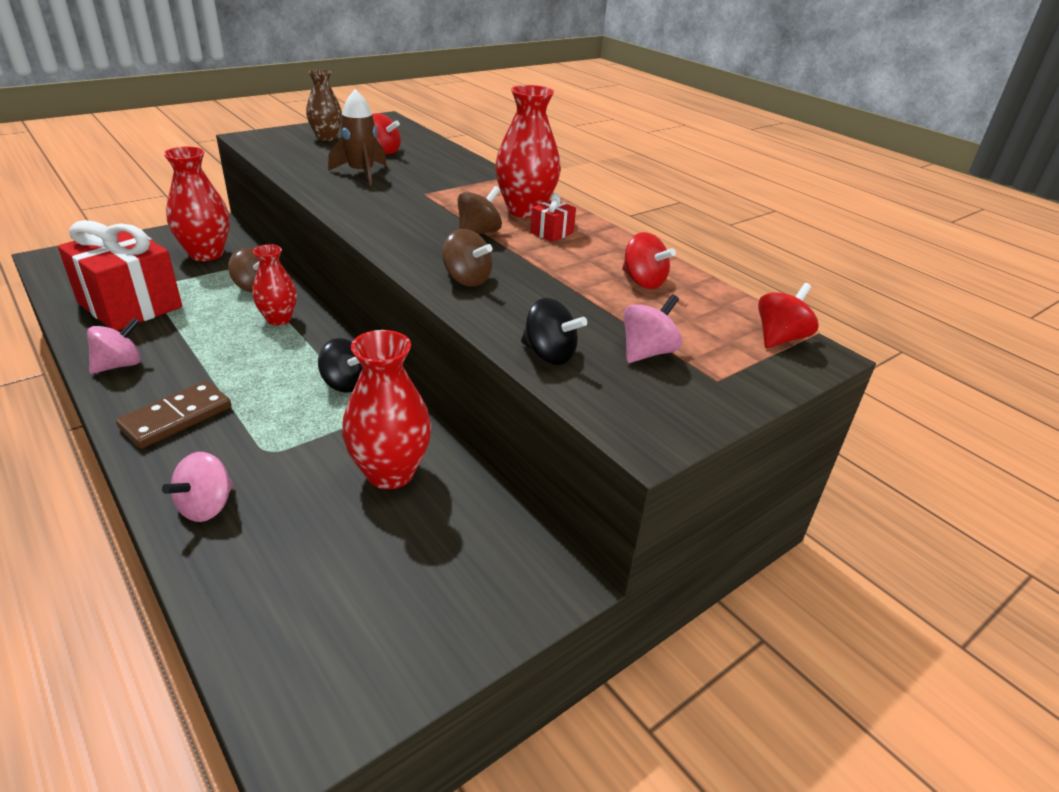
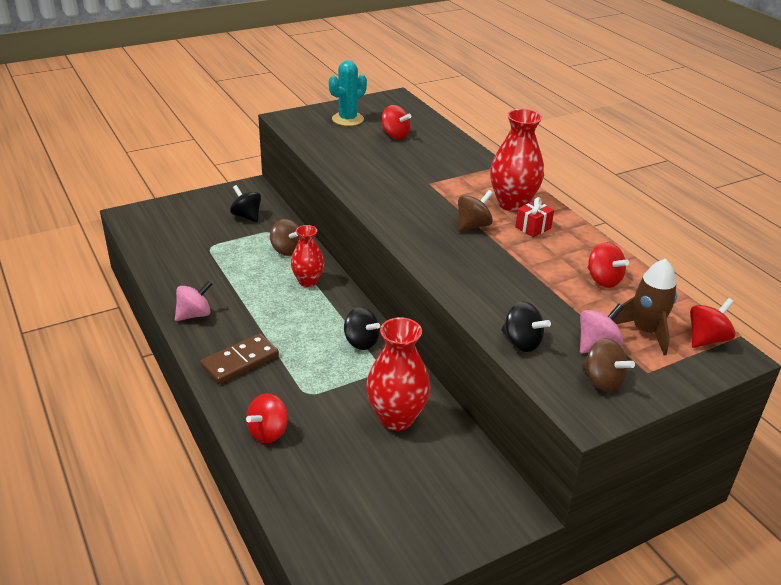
camera: 10 degrees right, 0 degrees up
red gift [58,220,182,331] -> none
pink spinning top [162,452,233,522] -> red spinning top [246,393,288,443]
red vase [163,147,230,261] -> black spinning top [230,185,261,222]
brown vase [306,69,342,141] -> turquoise cactus [329,60,367,126]
brown rocket [328,89,387,186] -> brown rocket moved to [613,258,677,355]
brown spinning top [442,229,492,287] -> brown spinning top moved to [582,338,635,392]

